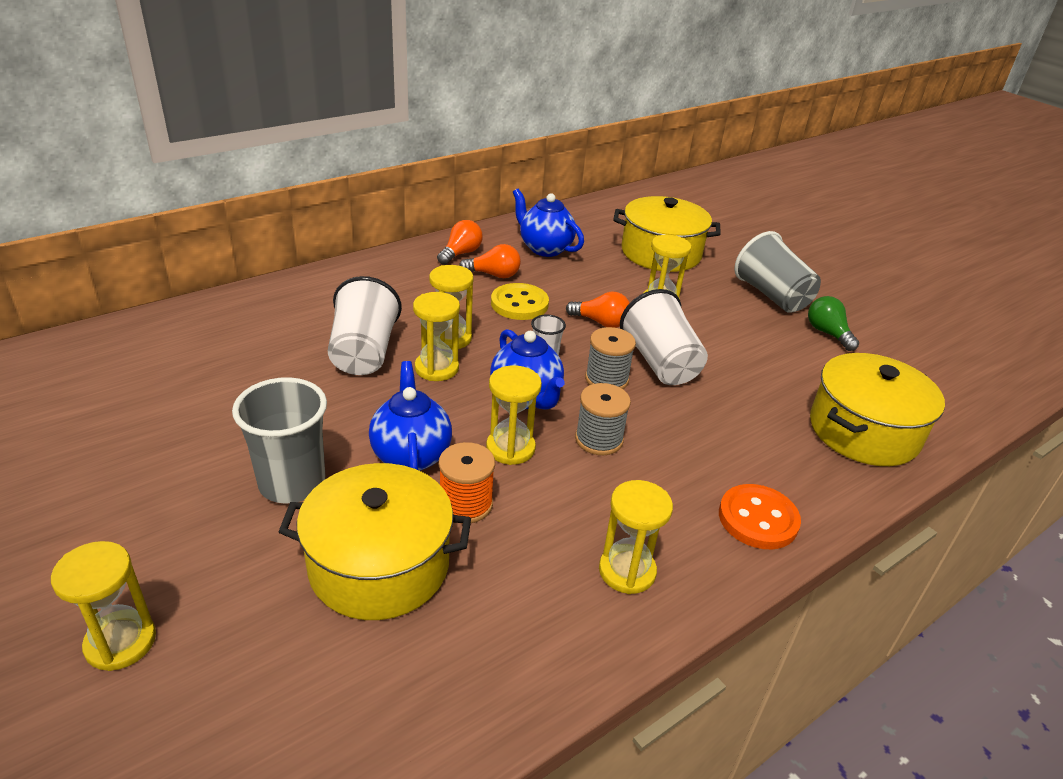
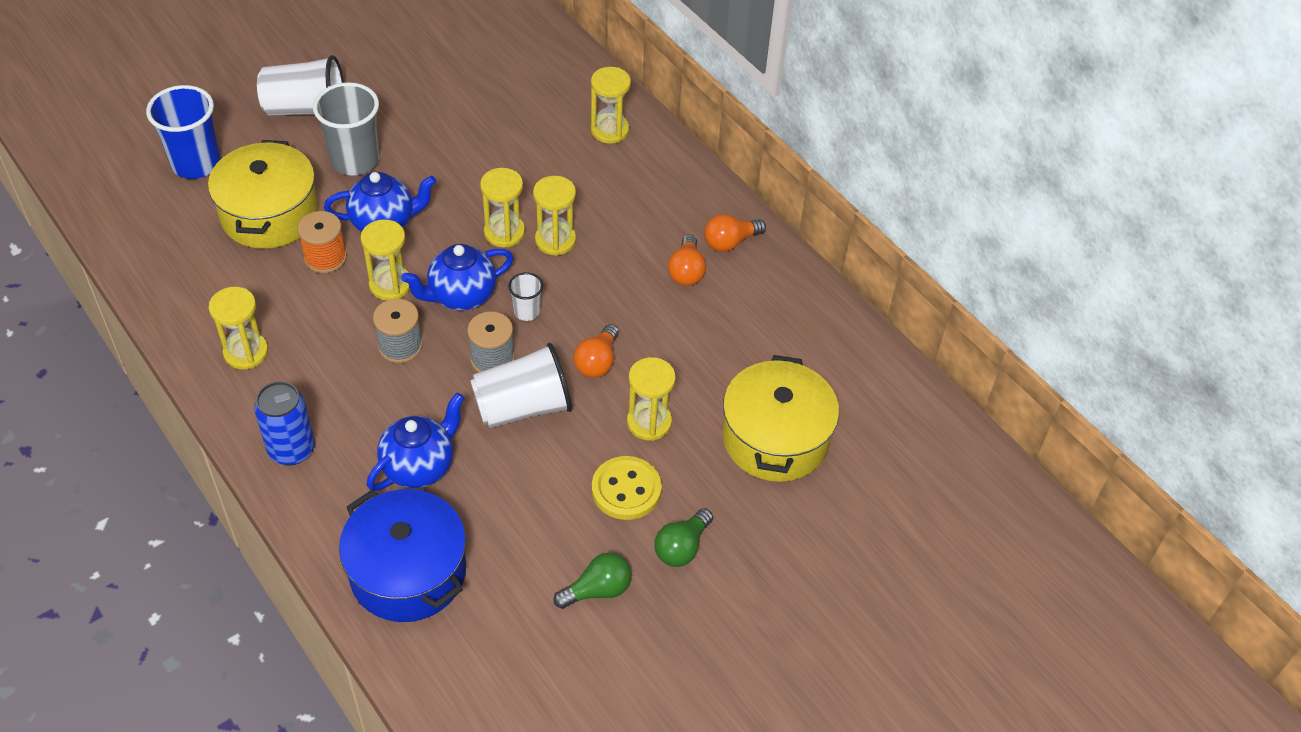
camera: 90 degrees right, 15 degrees up
yellow hourglass [51,541,156,671] -> yellow hourglass moved to [591,67,631,144]
white cup [328,276,402,375] -> white cup moved to [257,55,344,115]
orange light bulb [437,220,483,265] -> orange light bulb turned 120 degrees clockwise [704,214,766,252]
yellow button [491,283,549,320] -> yellow button moved to [592,456,662,520]
blue teapot [513,189,584,257] -> blue teapot moved to [367,393,464,491]
orange button [719,484,801,549] -> blue can [254,381,315,465]
grey cup [734,231,821,313] -> green light bulb [654,508,713,567]
yellow pot [810,353,945,466] -> blue pot [339,489,466,622]
none -> blue cup [146,85,221,179]

